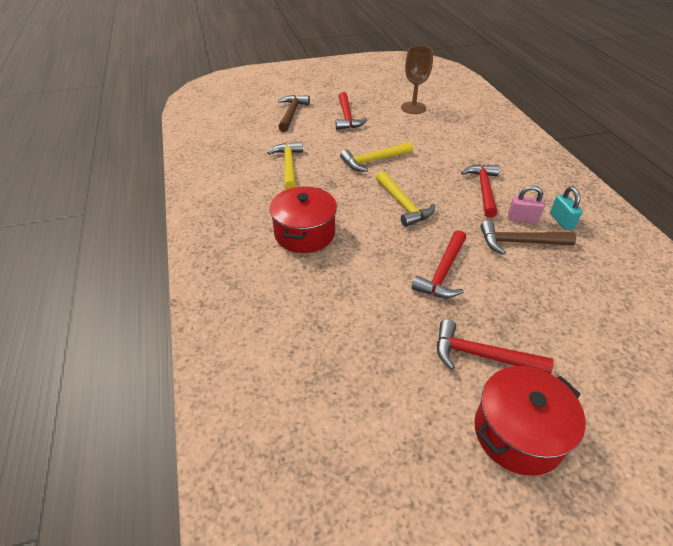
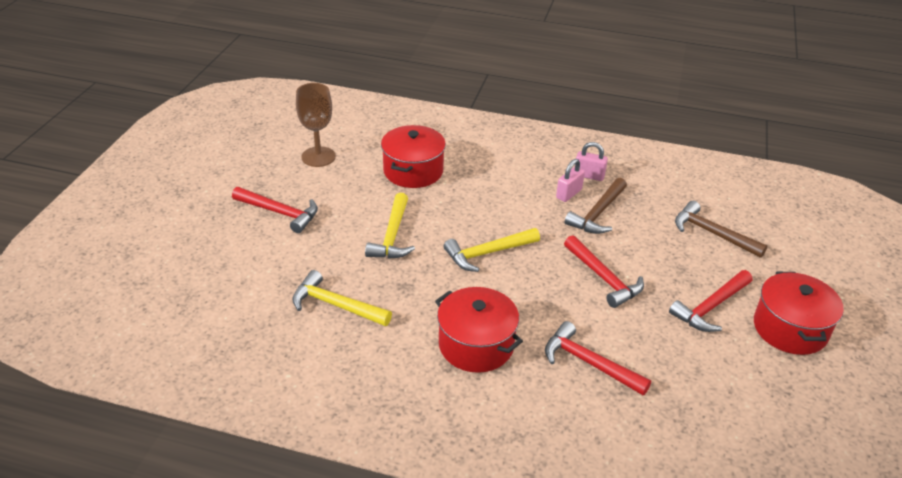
camera: 60 degrees left, 5 degrees down
brown hammer [278,95,310,132] -> brown hammer moved to [675,201,768,258]
yellow hammer [376,171,435,227] -> yellow hammer turned 150 degrees clockwise [443,228,540,272]
red hammer [461,164,500,218] -> red hammer moved to [545,321,651,395]
turquoise padlock [550,187,583,230] -> pink padlock [576,142,608,181]
none -> red pot [381,125,446,188]

